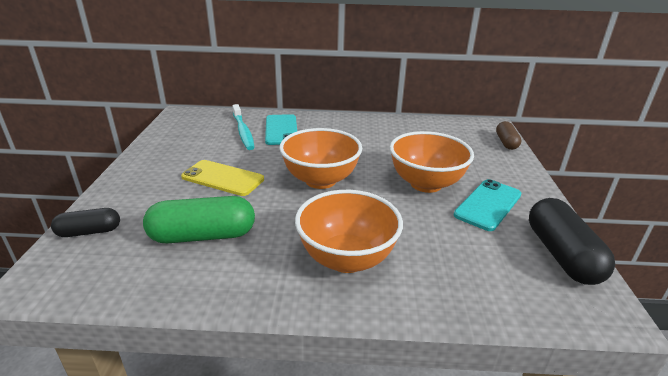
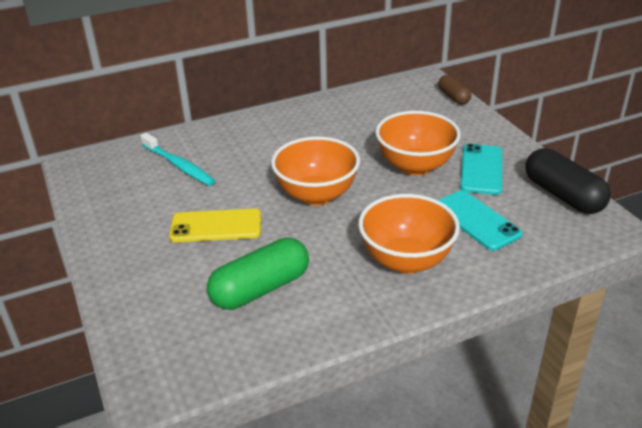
camera: 25 degrees left, 5 degrees up
black capsule [51,208,120,237] -> none
turquoise phone [265,114,297,145] -> turquoise phone moved to [438,190,523,251]

